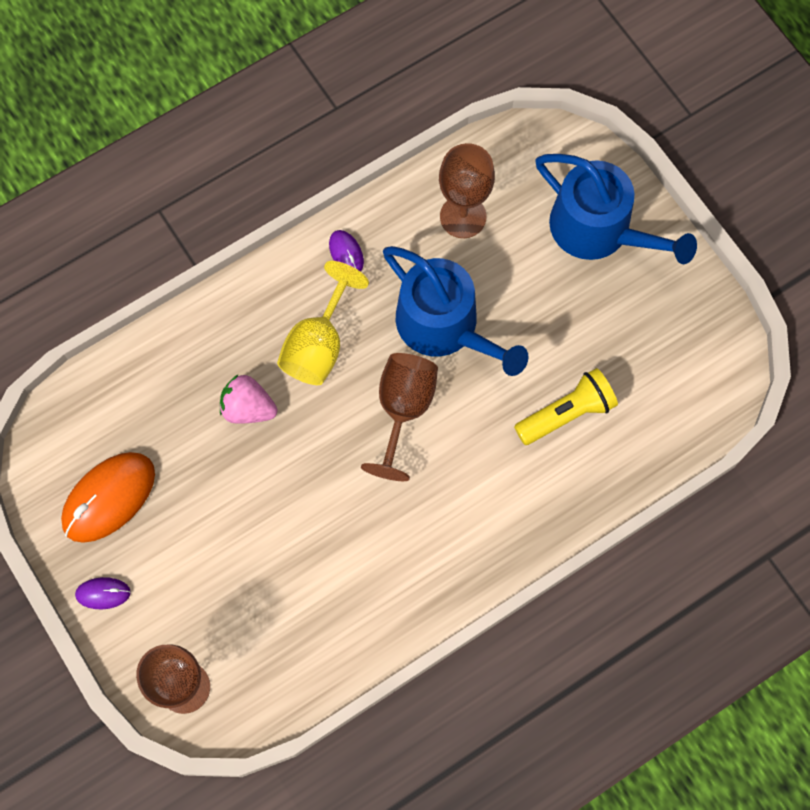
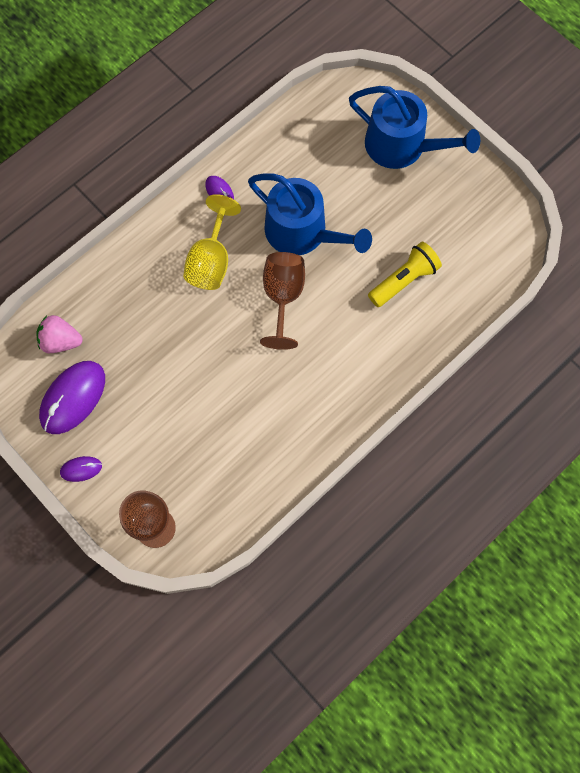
camera: 10 degrees left, 0 degrees up
orange mouse [61,452,155,543] -> purple mouse [39,361,105,434]
pink strawberry [220,375,277,424] -> pink strawberry moved to [36,315,83,353]
brown goblet [439,143,495,238] -> none

